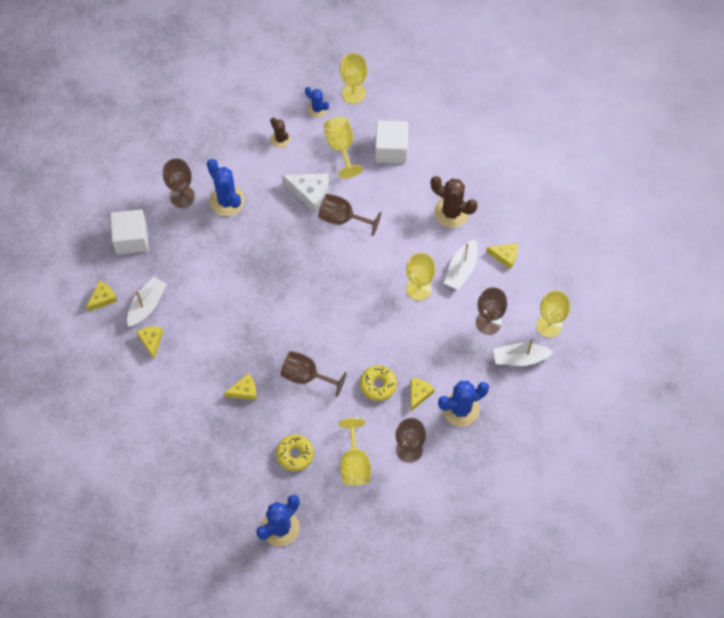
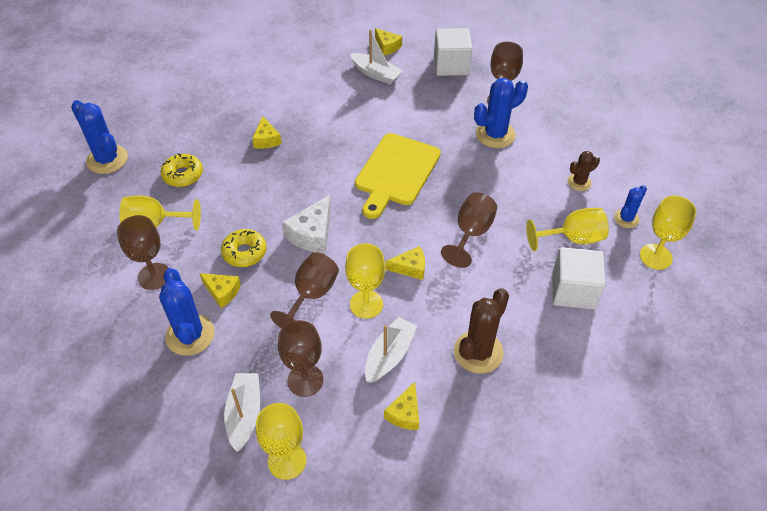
camera: 95 degrees right, 15 degrees down
yellow cheese [136,327,163,359] -> yellow cheese moved to [386,246,425,280]
brown goblet [280,351,347,397] -> brown goblet moved to [270,252,339,329]
white cheese [282,173,329,213] -> white cheese moved to [282,195,331,254]
white boat [444,240,478,290] -> white boat turned 90 degrees clockwise [365,317,417,383]
none -> yellow cutting board [355,133,441,219]

